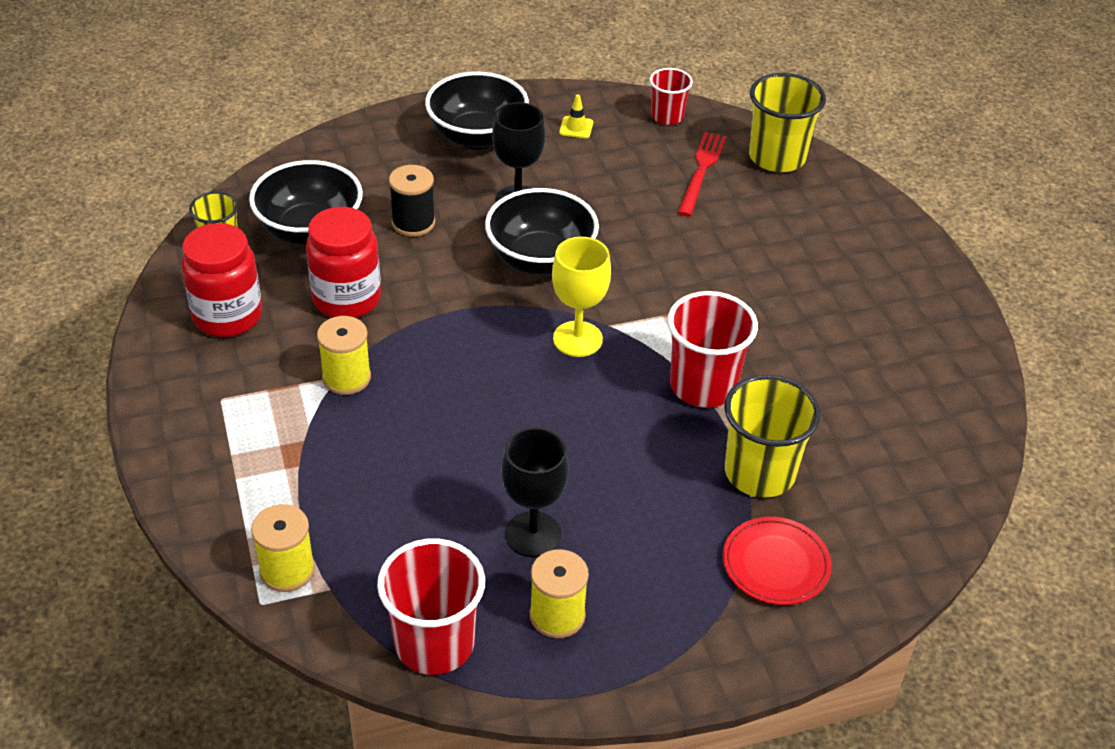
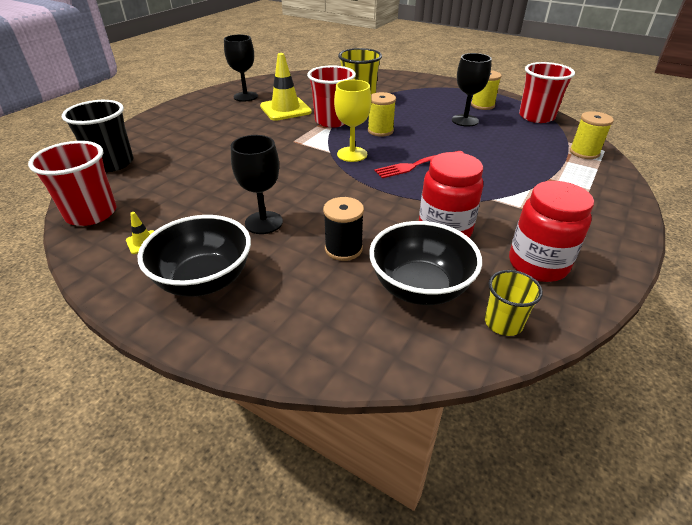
camera: 130 degrees left, 5 degrees down
yellow spool [317,316,371,395] -> yellow spool moved to [368,92,396,137]
black bowl [485,188,599,275] -> none
red cup [650,68,693,125] -> red cup [28,141,117,226], size x1.68
red fork [677,132,726,217] -> red fork moved to [374,151,463,178]
red plate [722,517,832,605] -> none
yellow cup [749,73,826,172] -> black cup [62,100,133,172]
none -> black goblet [224,35,258,102]
none -> yellow traffic cone [260,53,312,121]

